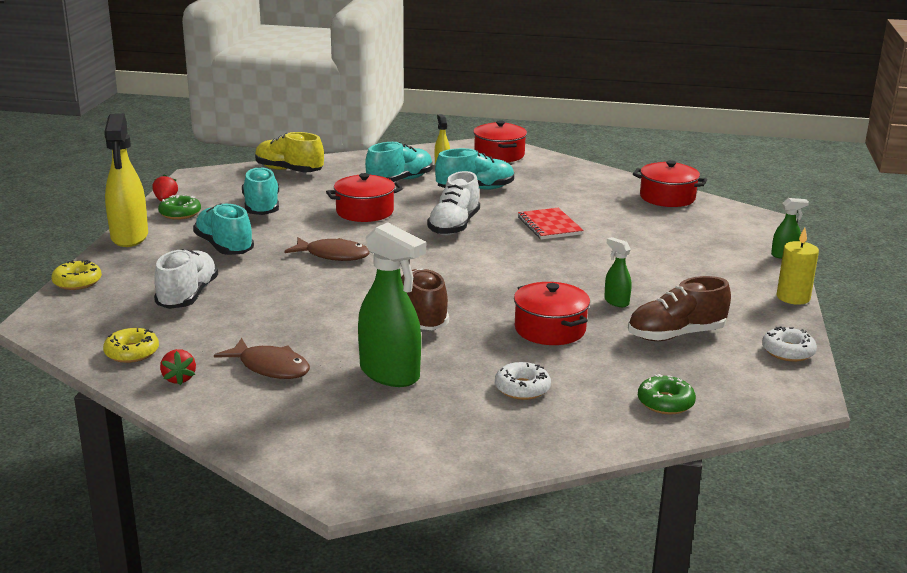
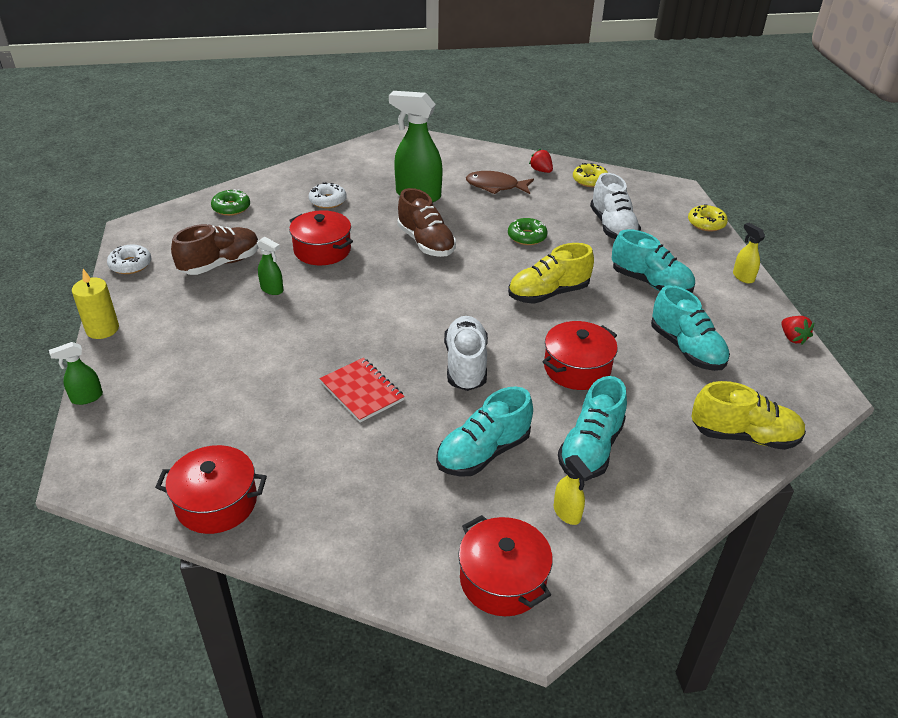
camera: 160 degrees right, 15 degrees up
yellow spray bottle [104,113,148,247] -> yellow spray bottle [733,223,765,284], size x0.48
green donut [158,195,201,220] -> green donut moved to [508,218,548,245]
brown fish [284,238,370,261] -> yellow shoe [508,243,594,304]

